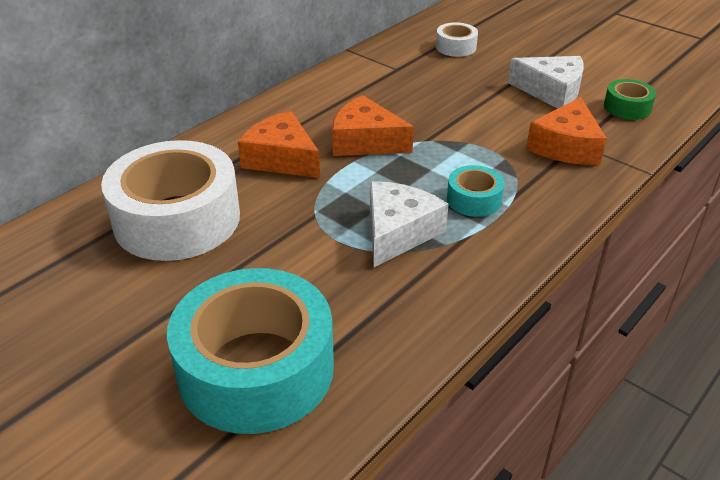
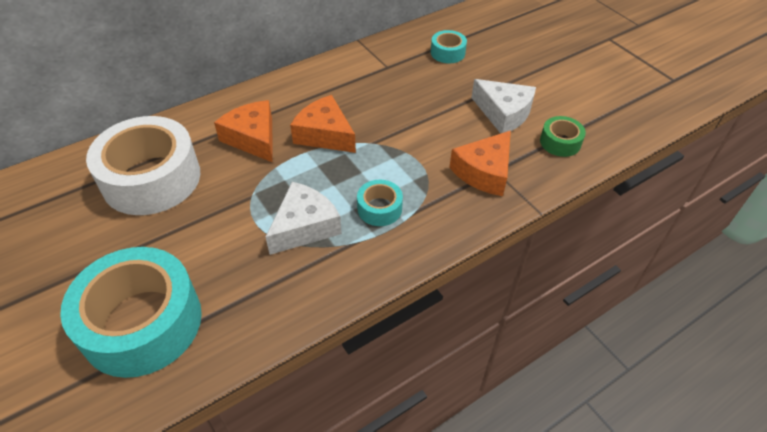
camera: 15 degrees right, 10 degrees up
white tape [436,22,478,57] -> turquoise tape [431,30,467,63]

